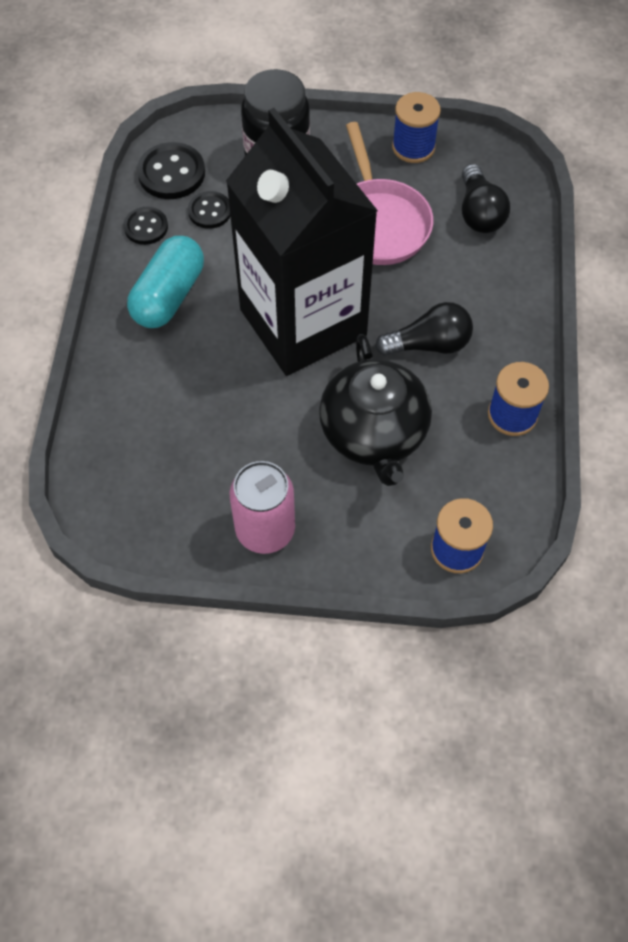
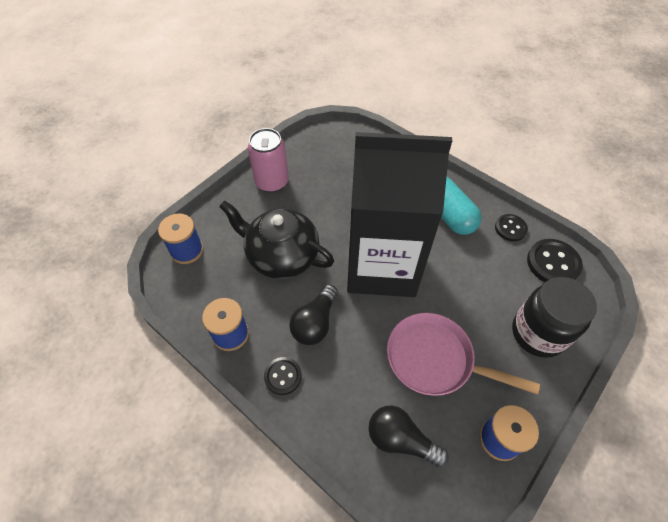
camera: 125 degrees right, 5 degrees down
black button [188,191,230,229] -> black button moved to [264,357,302,395]

